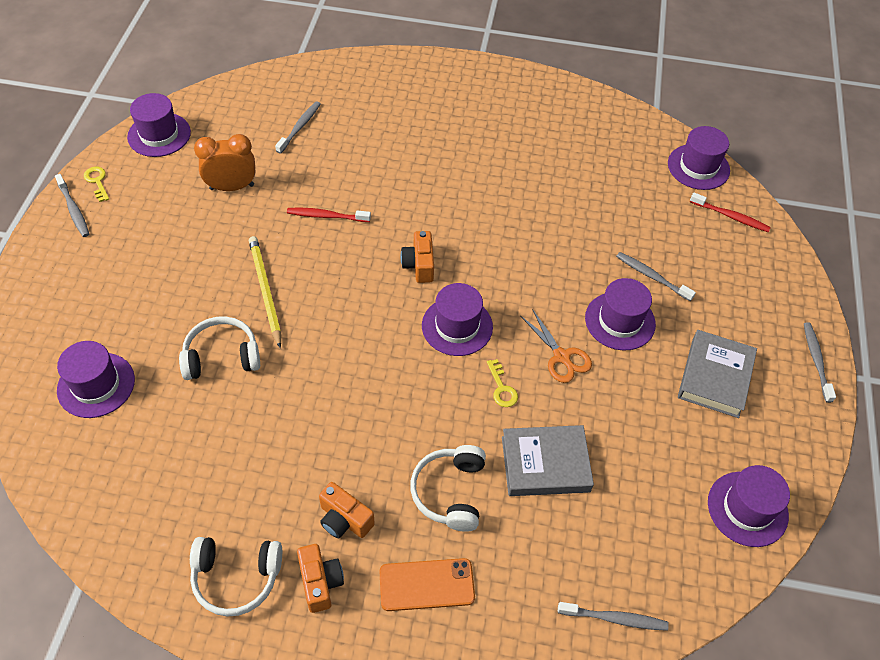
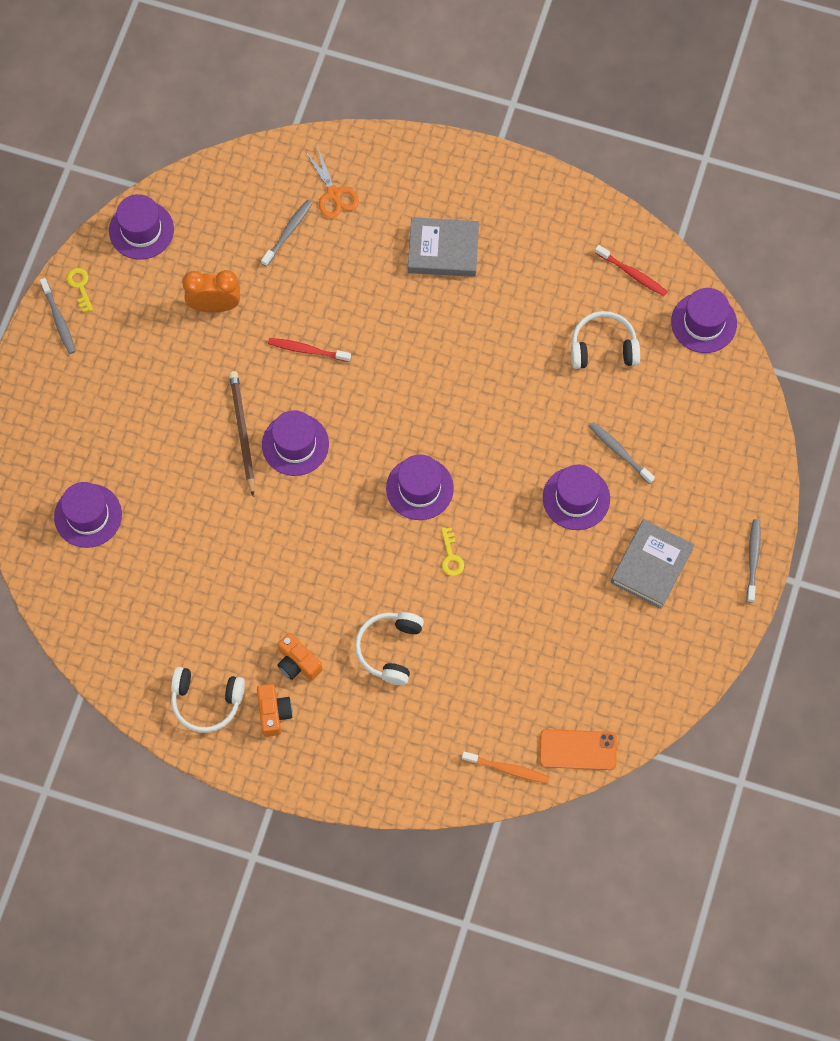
camera: 10 degrees right, 15 degrees up
white headphones [179,316,260,380] -> white headphones moved to [571,311,640,369]
yellow pencil [249,236,281,348] -> brown pencil [229,371,255,496]
orange phone [379,558,475,611] -> orange phone moved to [539,729,617,770]
orange camera [401,231,434,283] -> none
grey book [502,425,594,496] -> grey book moved to [408,217,479,277]
orange scissors [520,309,592,383] -> orange scissors moved to [305,146,359,218]
grey toothbrush [558,602,669,631] -> orange toothbrush [462,751,550,783]
red toothbrush [690,192,771,232] -> red toothbrush moved to [595,245,667,296]
purple hat [708,465,790,547] -> purple hat moved to [262,410,329,476]

